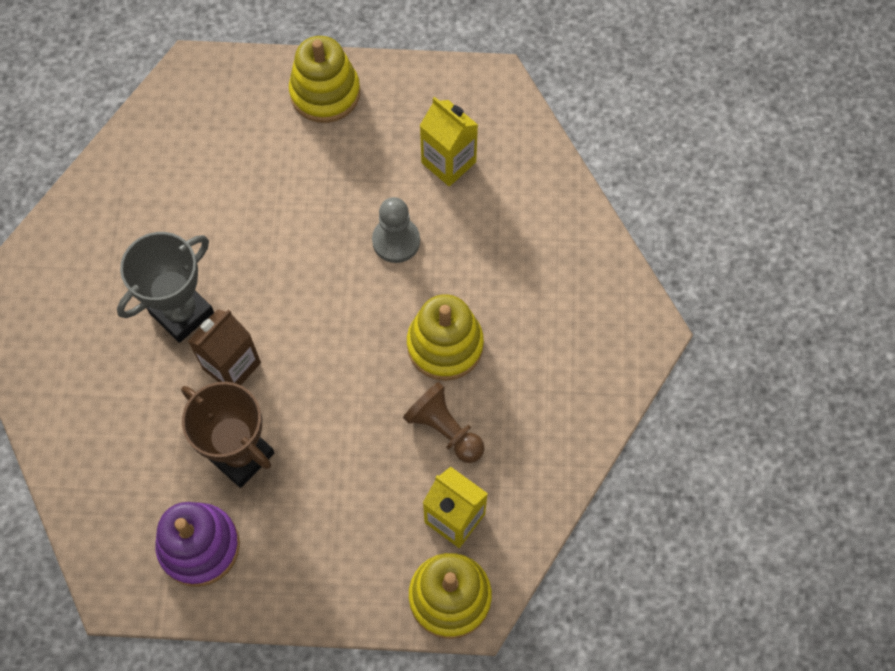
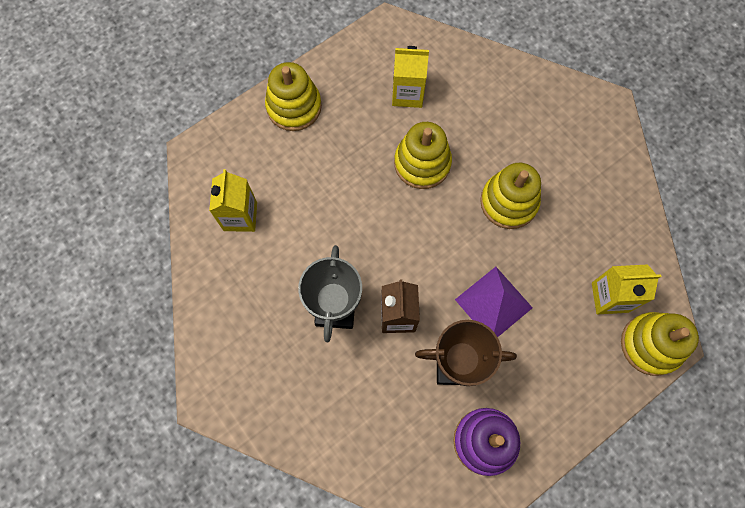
camera: 40 degrees left, 5 degrees up
grey pawn [372,197,420,263] -> yellow stacking toy [394,122,452,189]
brown pawn [403,382,484,463] -> none
none -> yellow carton [209,169,257,232]
none -> purple pyramid [455,267,533,337]

